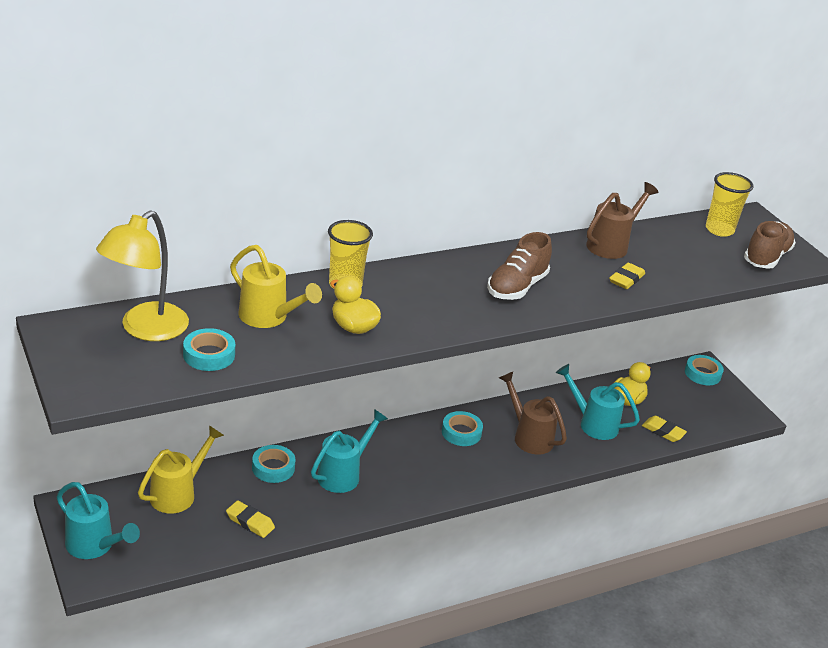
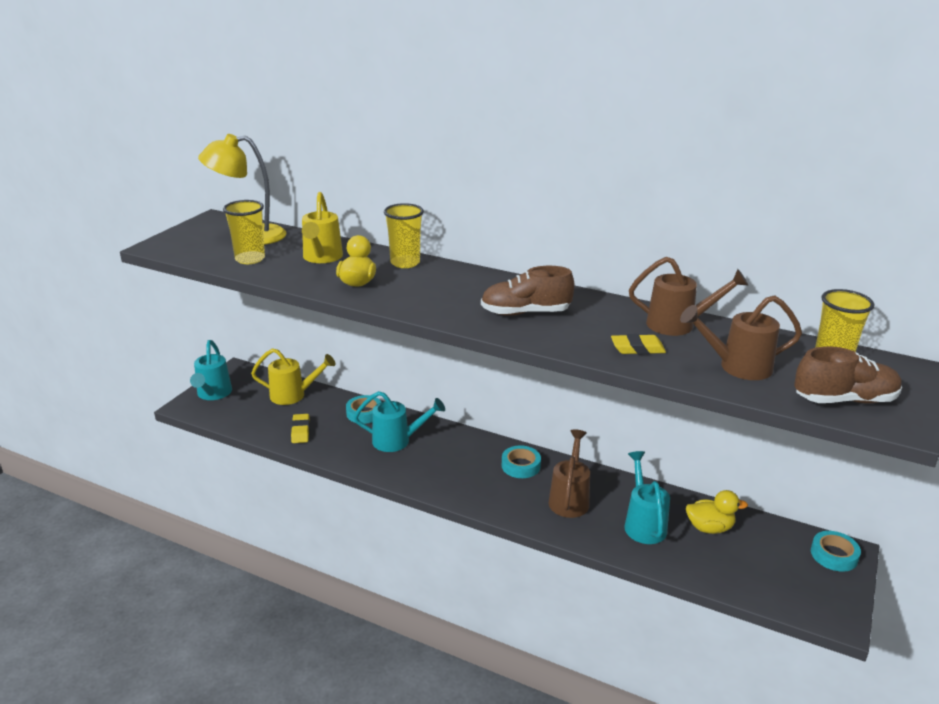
camera: 55 degrees right, 5 degrees down
turquoise tape [183,328,235,371] -> yellow cup [223,200,265,264]
yellow eraser [642,416,687,442] -> none
none -> brown watering can [680,295,802,380]

